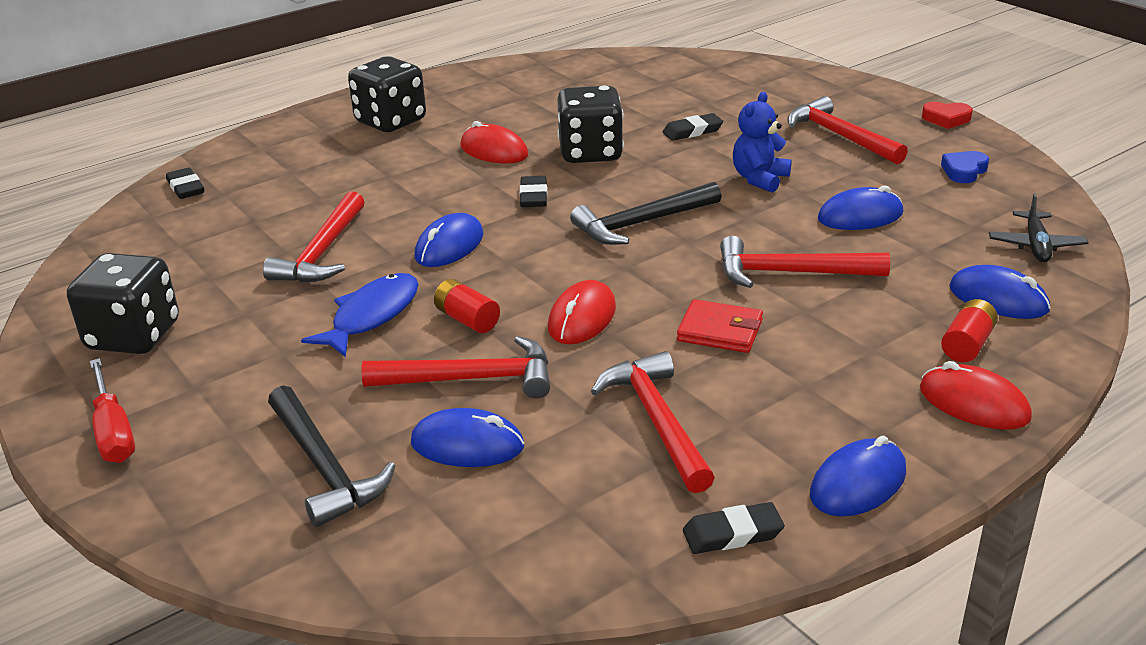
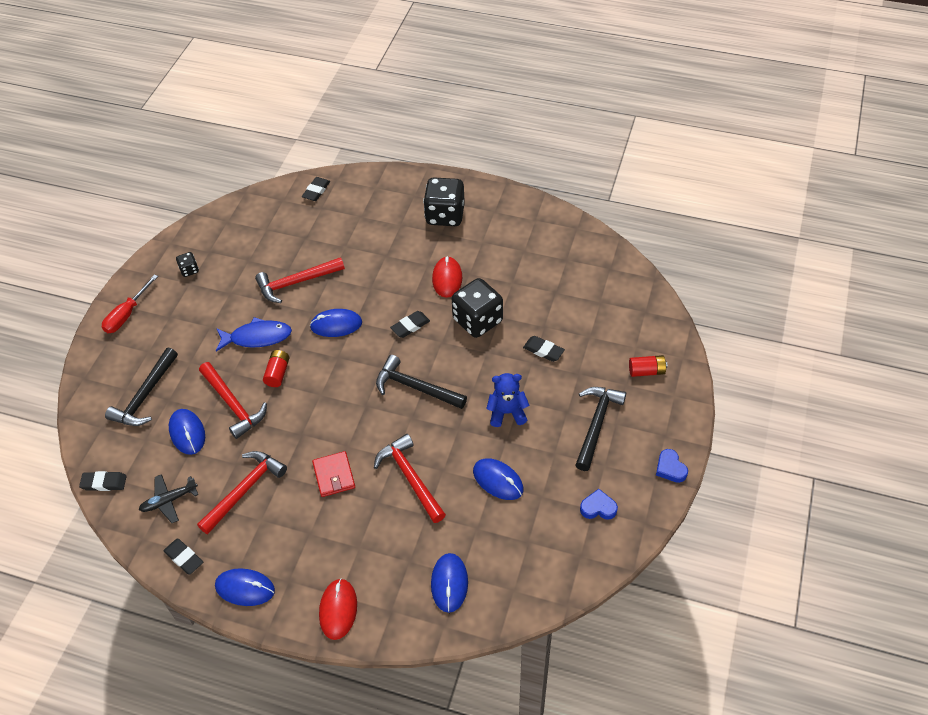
camera: 55 degrees right, 20 degrees up
black dice [67,253,179,354] -> black dice [176,252,199,277], size x0.46
red mouse [548,280,616,344] -> none
red hammer [787,96,908,164] -> black hammer [576,387,626,471]
red heart [922,102,973,129] -> blue heart [656,449,688,483]
red battery [941,299,998,362] -> red battery moved to [629,355,668,377]
black plane [989,193,1088,262] -> black plane moved to [139,474,198,523]
none -> black eraser [79,471,127,491]

